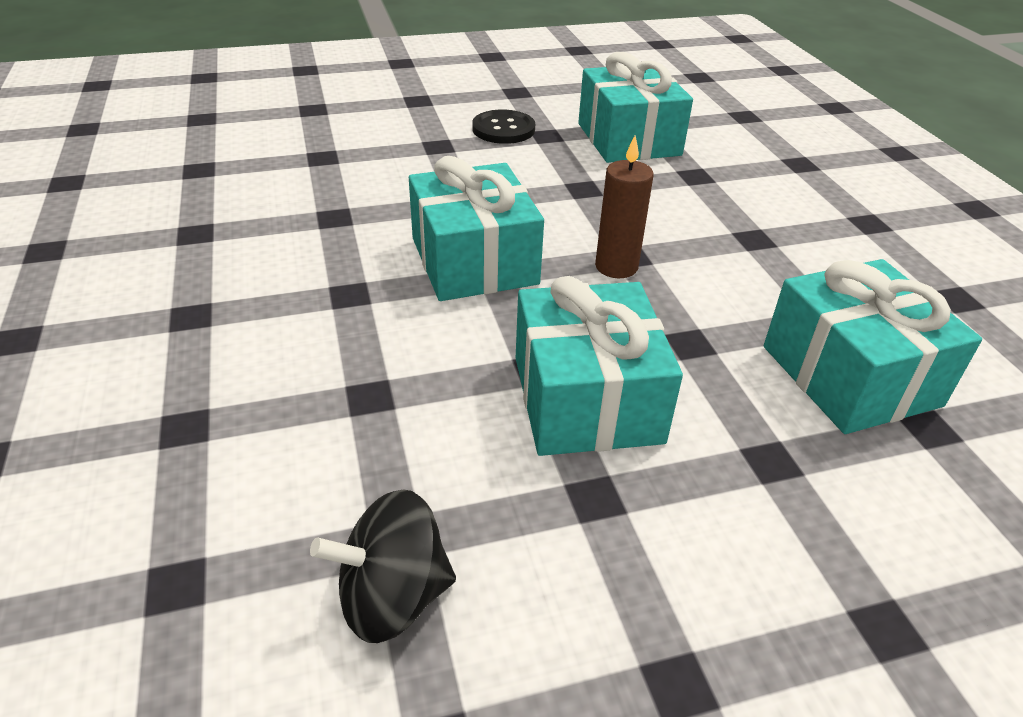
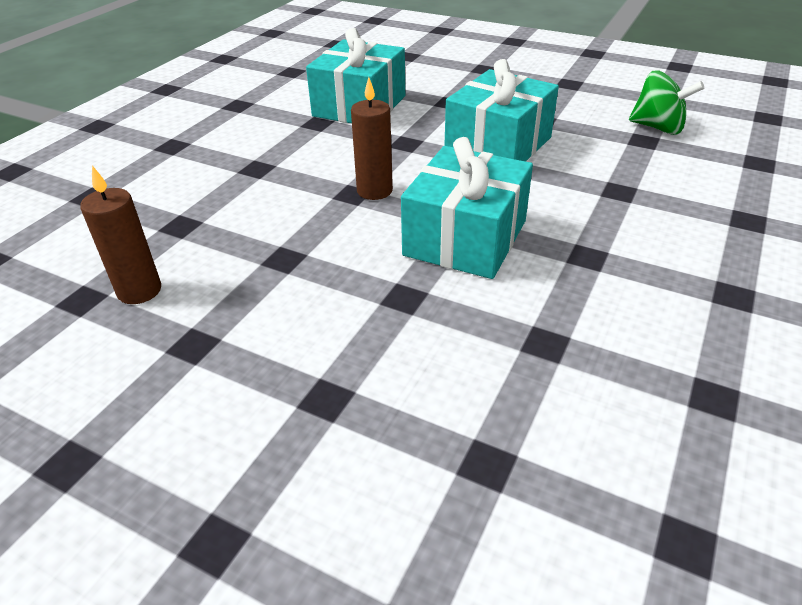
camera: 135 degrees left, 0 degrees up
black spinning top [310,489,456,643] -> green spinning top [629,71,704,135]
black button [472,110,535,144] -> none
turquoise gift [578,52,693,163] -> brown candle [80,166,161,304]

